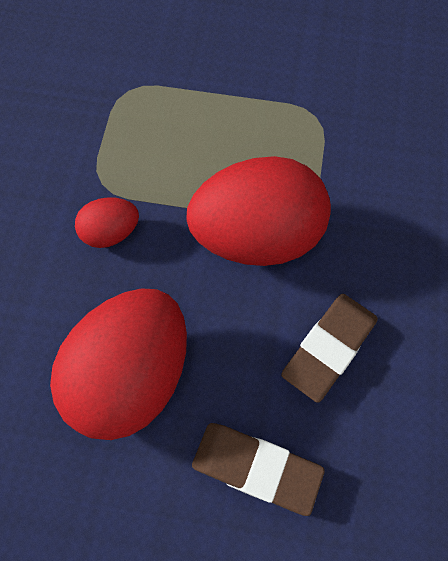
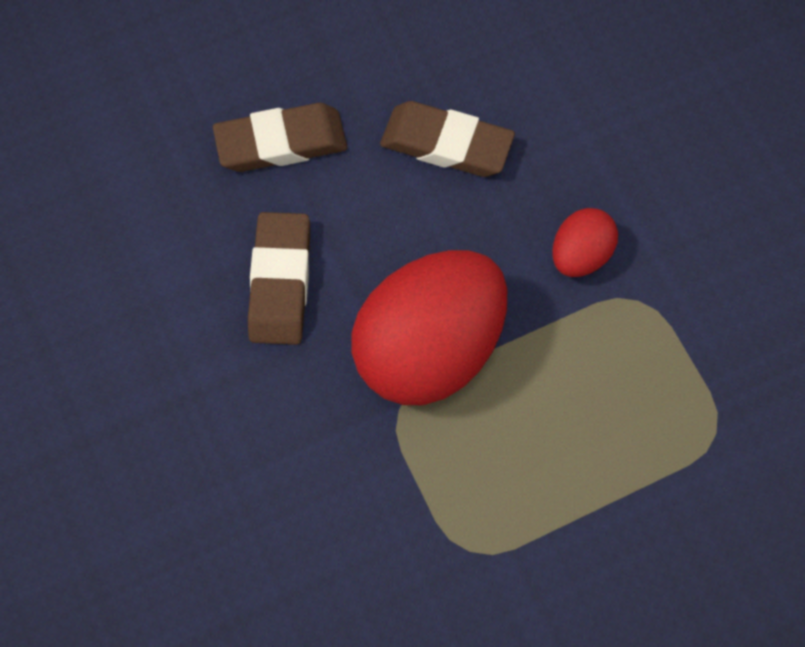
camera: 145 degrees right, 0 degrees up
red egg [50,288,187,440] -> brown eraser [380,101,515,177]

